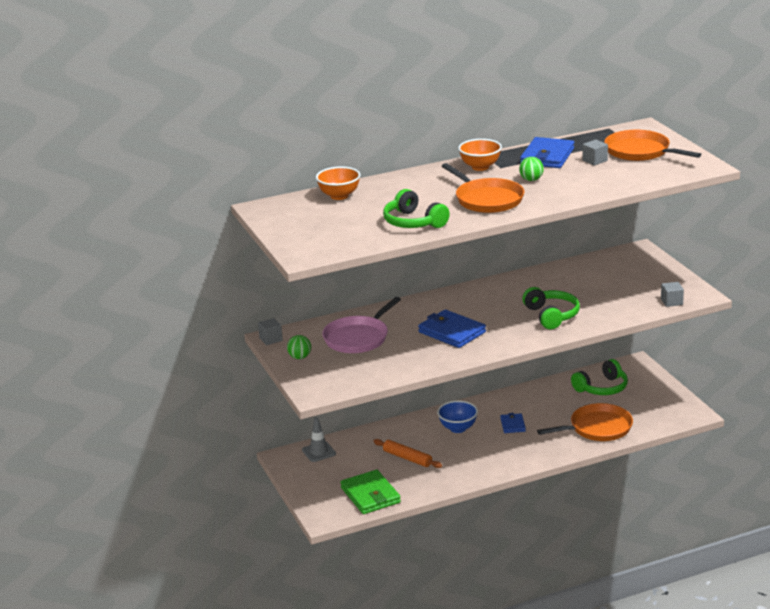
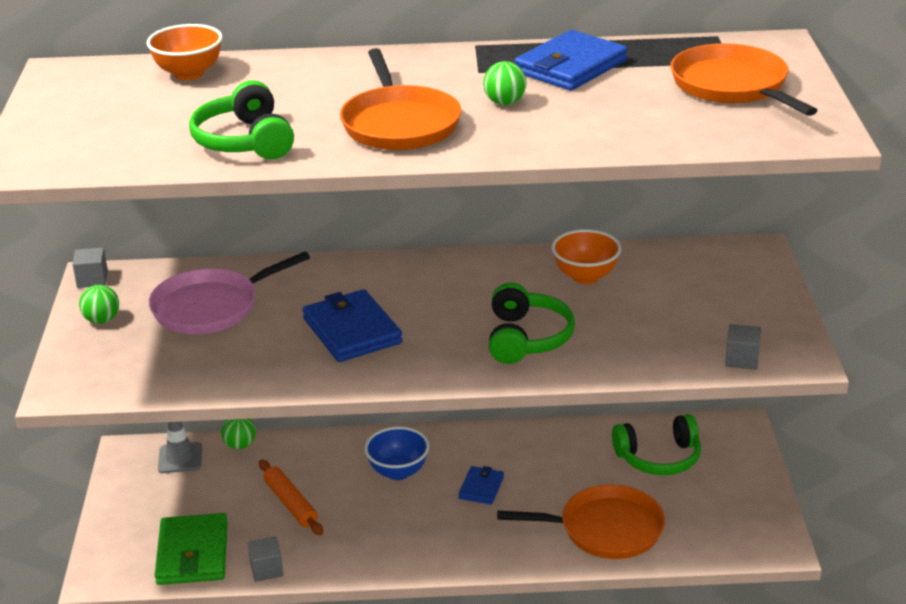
camera: 20 degrees right, 5 degrees up
orange bowl [458,139,502,171] -> orange bowl moved to [552,229,621,284]
grey cube [582,140,608,166] -> grey cube moved to [248,536,283,582]
none -> green ball [221,419,256,449]

